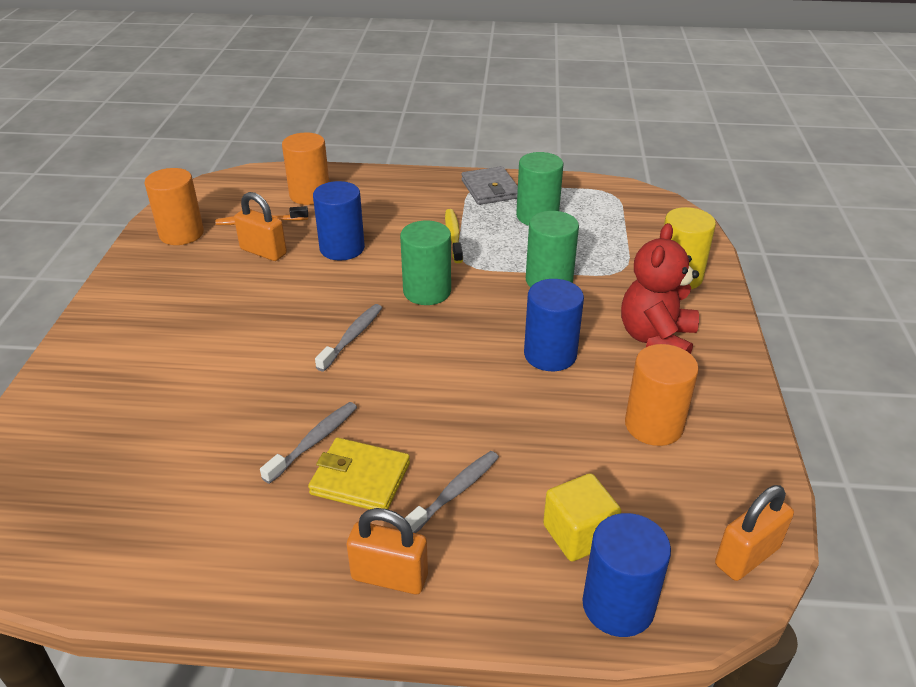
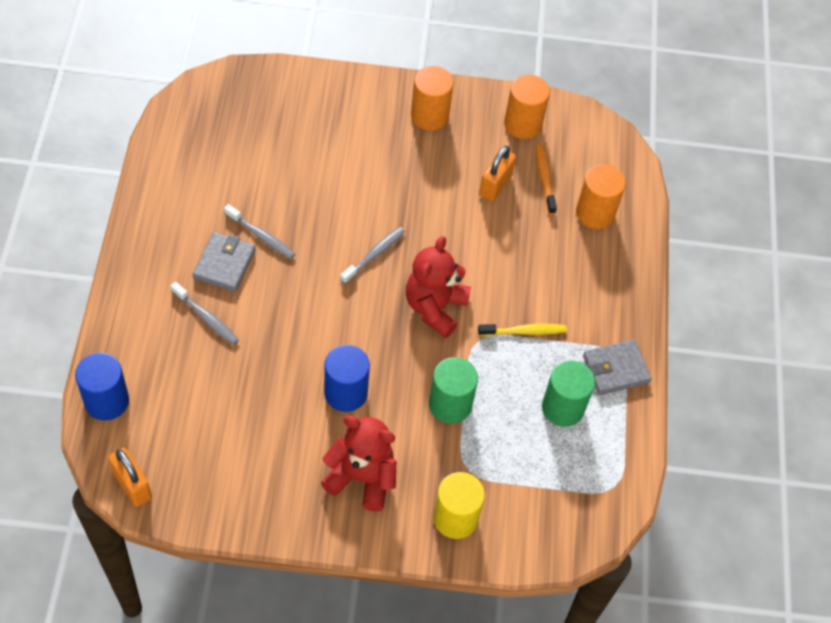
camera: 85 degrees right, 20 degrees up
yellow wallet [308,437,410,510] -> grey wallet [192,232,256,292]
blue cylinder [313,181,365,261] -> none
grey toothbrush [315,304,382,372] -> grey toothbrush turned 75 degrees counterclockwise [340,227,405,284]
orange padlock [347,508,428,594] -> none
green cylinder [400,221,451,305] -> red teddy bear [406,236,471,338]
yellow cube [543,473,621,561] -> none
orange cylinder [625,344,699,446] -> orange cylinder moved to [411,66,454,131]

